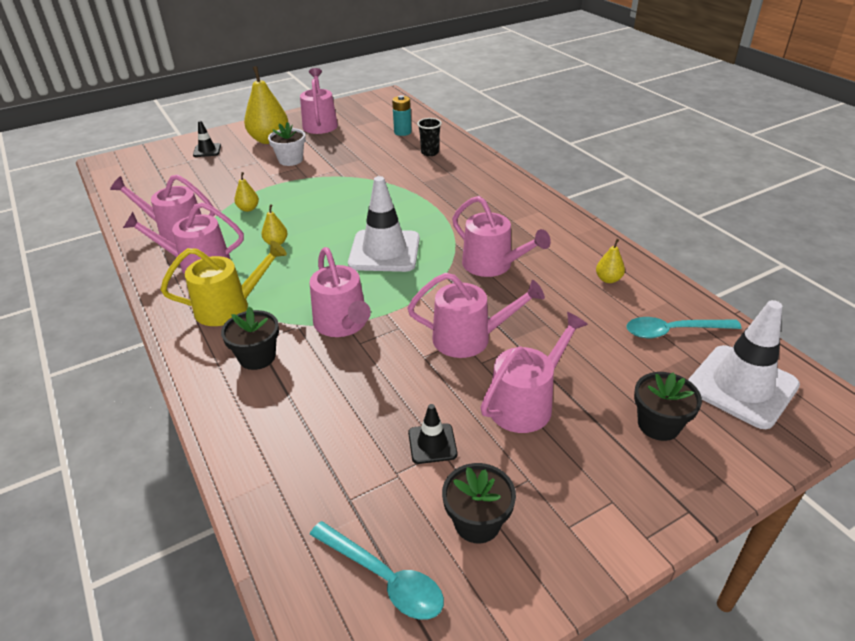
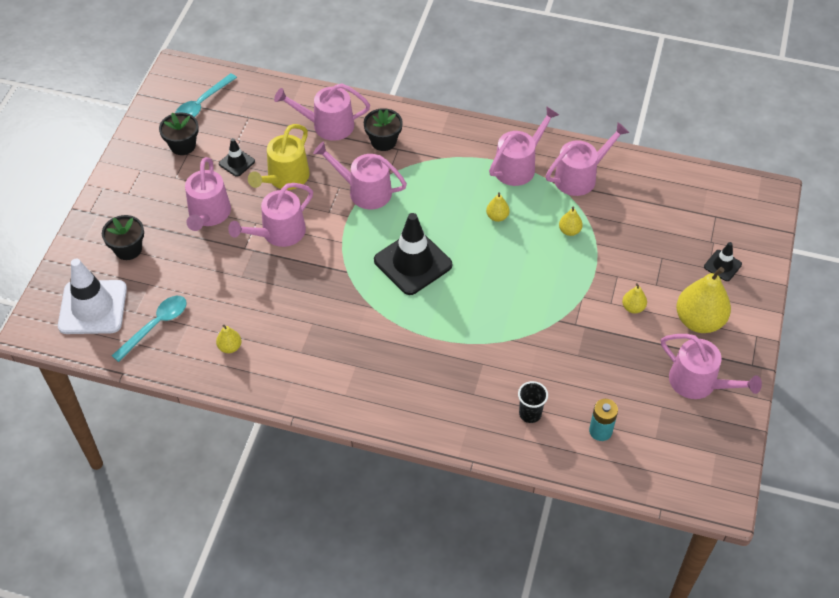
camera: 135 degrees right, 15 degrees up
yellow watering can [161,241,287,326] -> yellow watering can moved to [248,124,310,190]
white flower pot [268,122,306,166] -> yellow pear [622,283,647,313]
turquoise spoon [310,521,444,620] -> turquoise spoon turned 45 degrees counterclockwise [175,73,237,117]
white traffic cone [348,176,420,272] -> black traffic cone [374,213,452,295]
pink watering can [452,196,551,277] -> pink watering can moved to [274,83,370,141]

